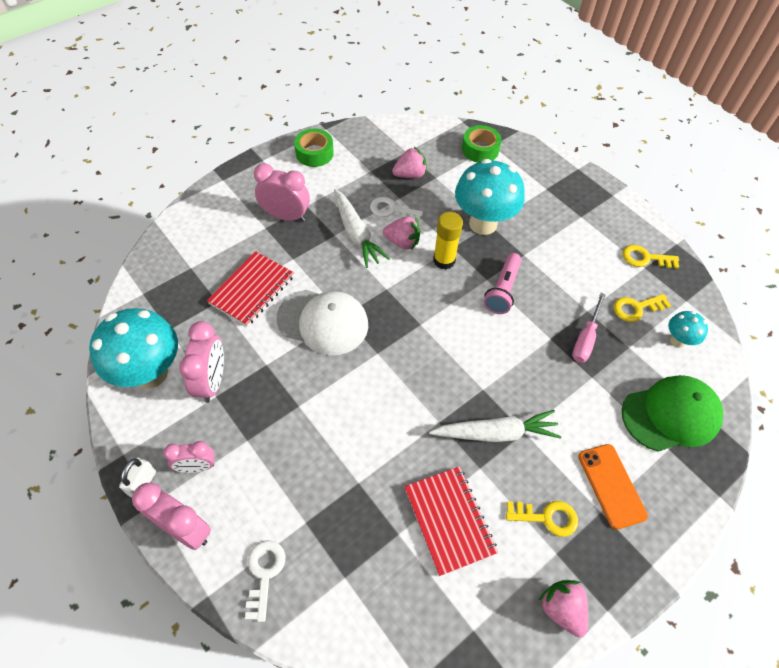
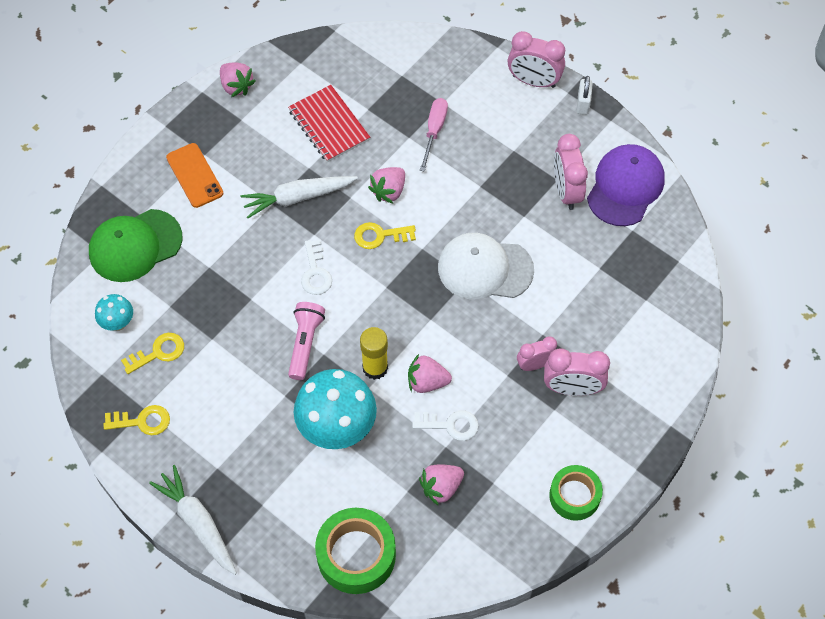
camera: 170 degrees right, 5 degrees up
turquoise mushroom [89,308,178,388] -> purple cap [587,144,665,226]
pink clock [163,441,214,473] -> pink clock moved to [517,337,557,371]
red notebook [207,251,294,327] -> none
white key [245,540,285,622] -> white key moved to [301,239,332,295]
white carrot [334,189,390,268] -> white carrot moved to [149,465,237,575]
green tape [462,125,502,163] -> green tape [315,508,396,594], size x1.52
yellow key [506,501,578,537] -> yellow key moved to [354,222,416,249]
pink screwdriver [572,293,606,363] -> pink screwdriver moved to [420,98,448,172]
none -> pink strawberry [368,167,405,204]

